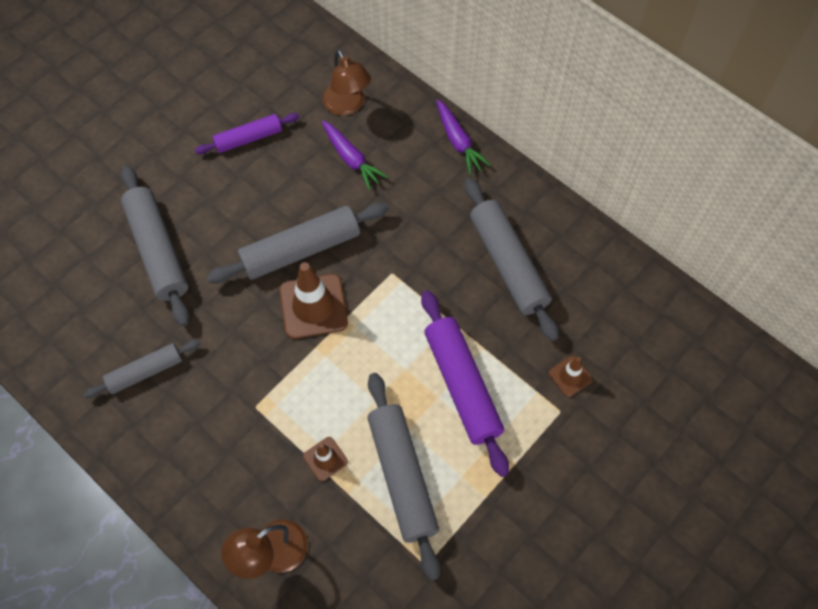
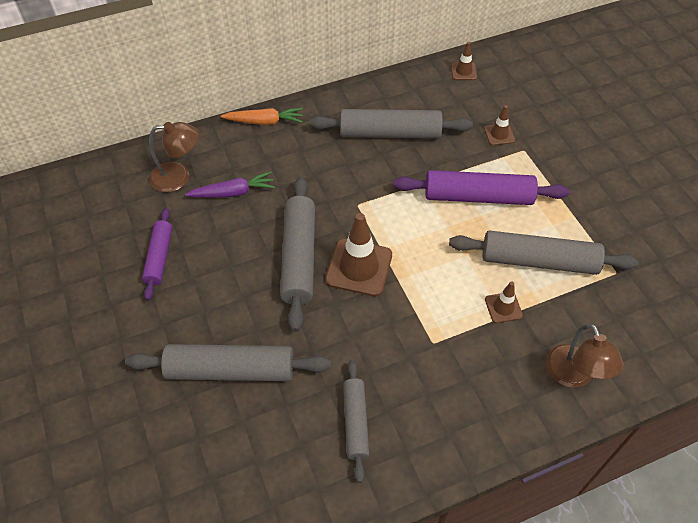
camera: 65 degrees left, 10 degrees down
purple carrot [436,99,490,175] -> orange carrot [220,108,303,125]
none -> brown traffic cone [451,42,477,80]

